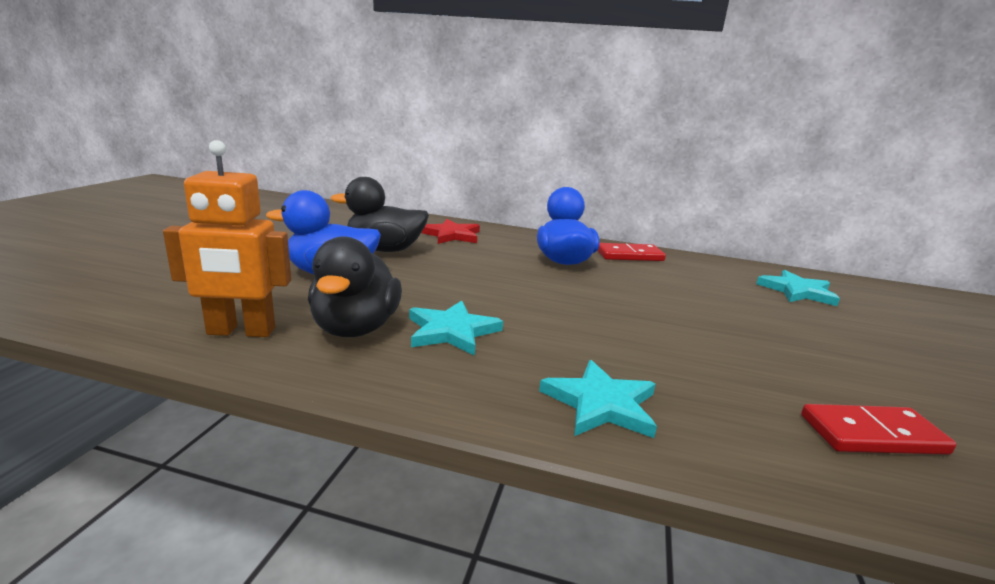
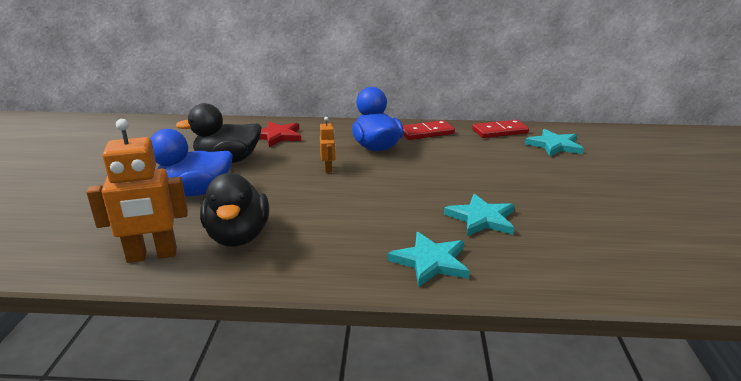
camera: 10 degrees left, 5 degrees up
turquoise star [409,301,503,356] -> turquoise star moved to [444,194,515,236]
red domino [801,404,957,455] -> red domino moved to [472,120,529,138]
none -> orange robot [320,117,335,173]

